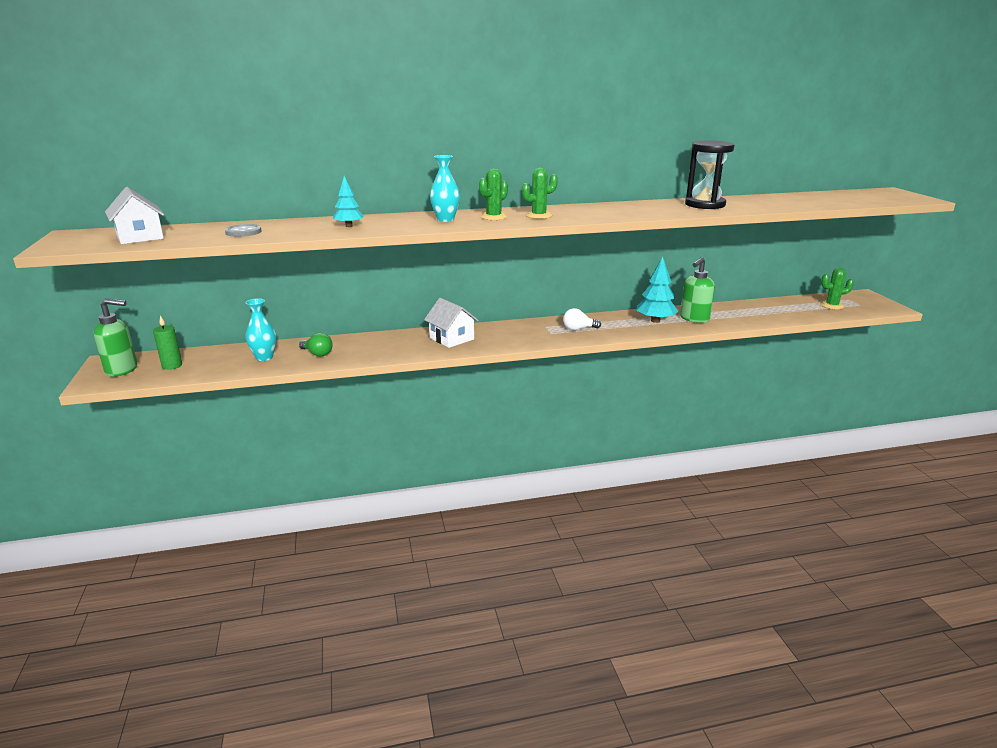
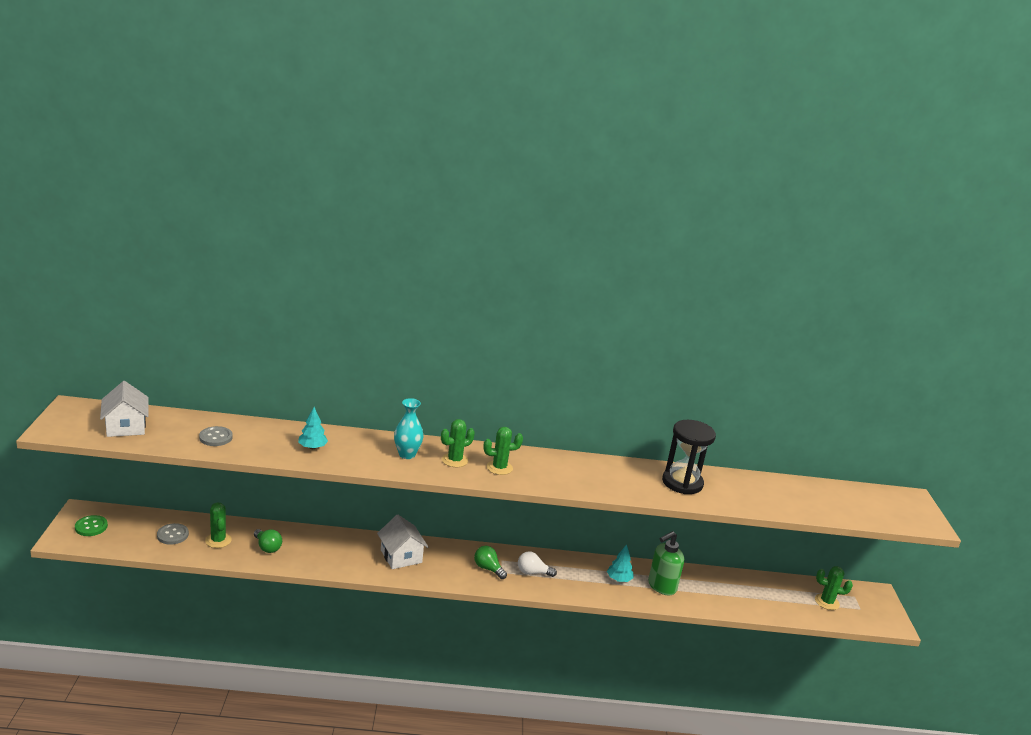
camera: 10 degrees right, 0 degrees up
green soap dispenser [94,298,137,377] -> green button [75,515,108,536]
green candle [153,316,182,370] -> none
turquoise vase [245,298,277,361] -> green cactus [205,503,232,548]
turquoise tree [637,257,678,323] -> turquoise tree [607,544,634,582], size x0.62
none -> grey button [157,523,189,545]
none -> green light bulb [474,546,507,579]

